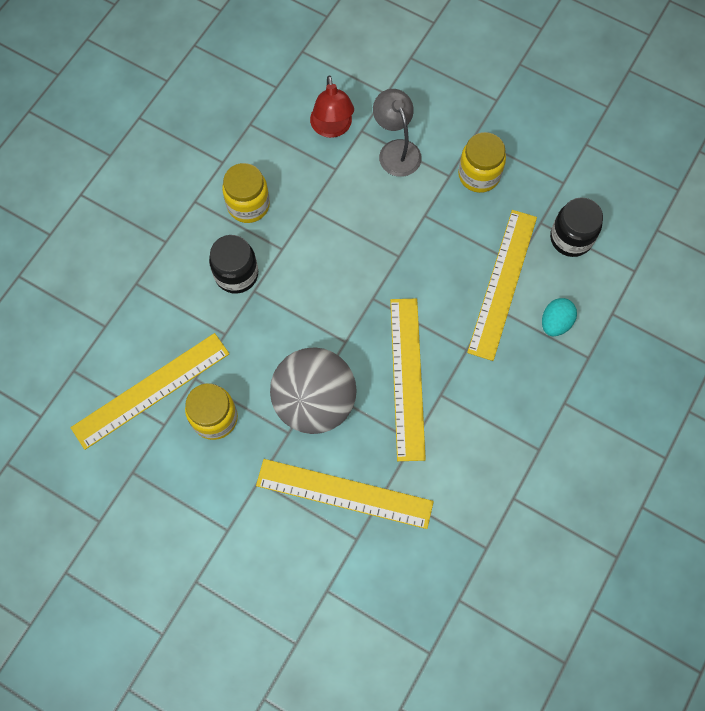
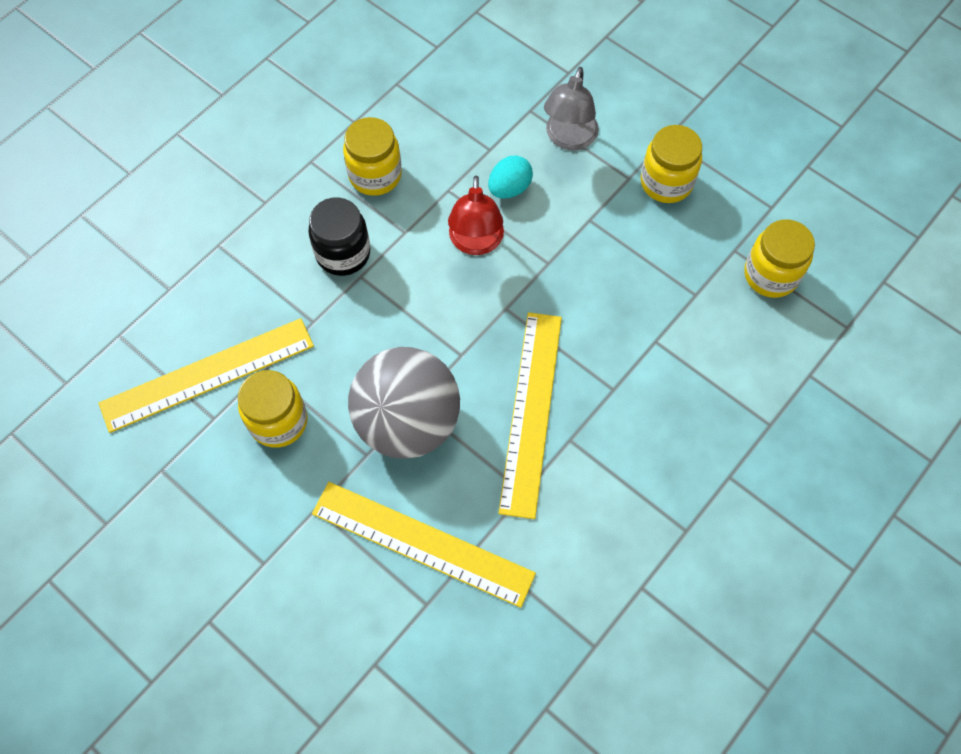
camera: 10 degrees right, 5 degrees down
red lamp [310,75,354,138] -> red lamp moved to [448,176,504,255]
grey lamp [373,89,422,177] -> grey lamp turned 150 degrees counterclockwise [544,67,599,150]
yellow ruler [467,210,537,361] -> none
turquoise egg [542,298,577,336] -> turquoise egg moved to [488,156,533,198]
black jar [550,197,603,257] -> yellow jar [744,219,815,298]

